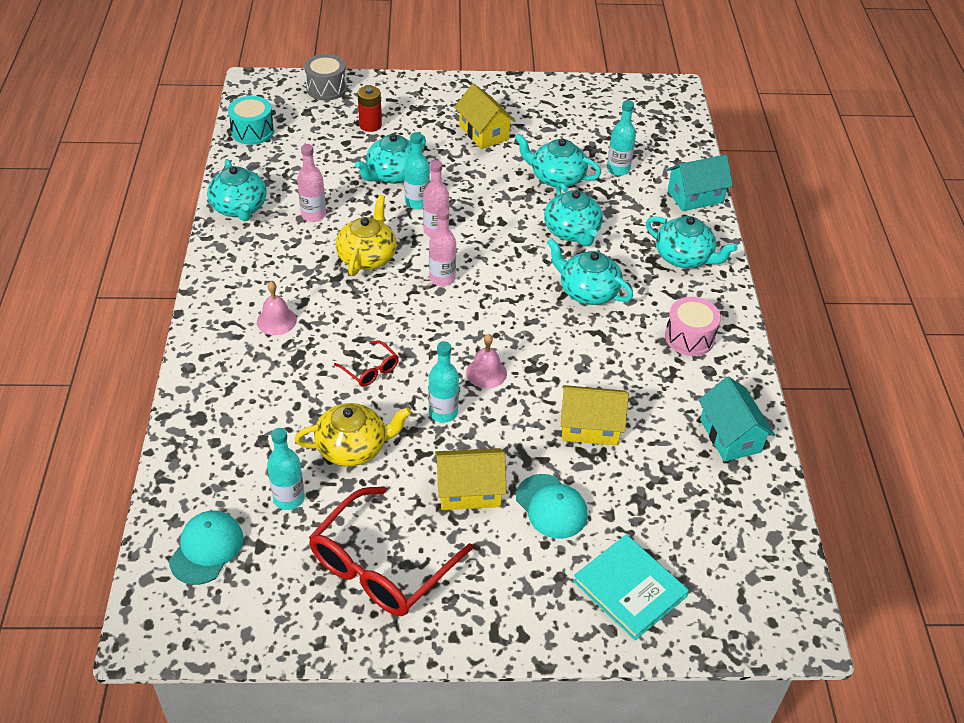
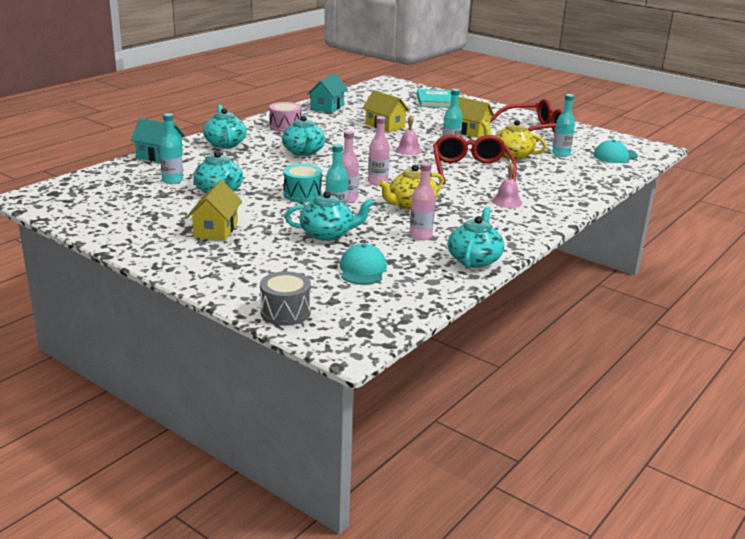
camera: 140 degrees left, 20 degrees down
turquoise drum [228,96,274,145] -> turquoise drum moved to [283,164,322,202]
red glasses [334,340,399,387] -> red glasses [433,134,517,185], size x2.17
red battery [358,86,382,132] -> none
turquoise cap [516,474,588,539] -> turquoise cap moved to [340,243,387,285]
turquoise teapot [544,182,603,246] -> none

